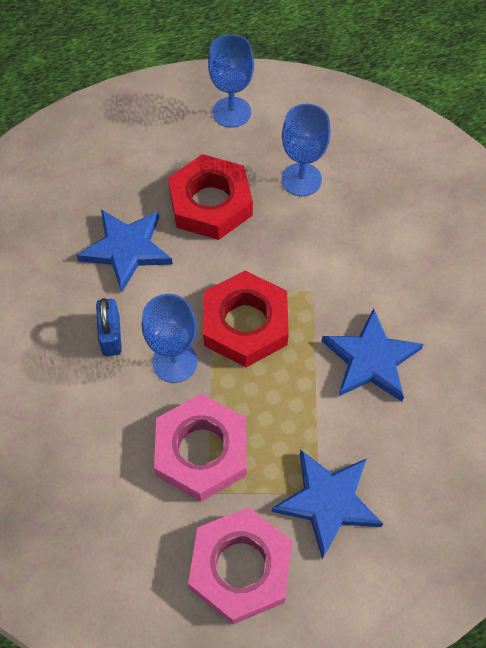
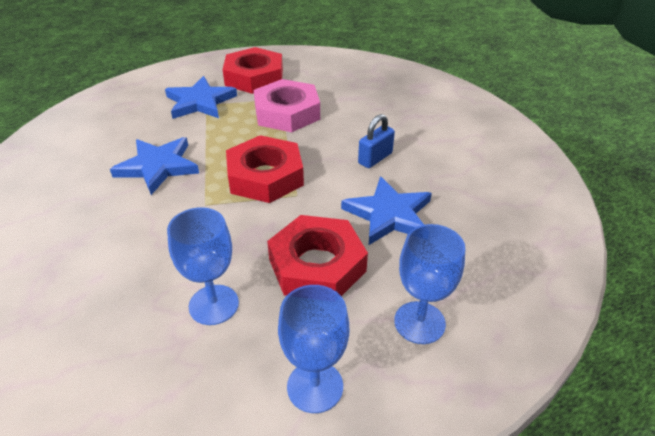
camera: 170 degrees right, 20 degrees down
blue padlock [96,298,122,356] -> blue padlock turned 60 degrees clockwise [358,114,395,168]
blue goblet [142,294,198,383] -> blue goblet moved to [394,224,465,344]
pink nut [188,507,292,624] -> red nut [223,47,283,94]

